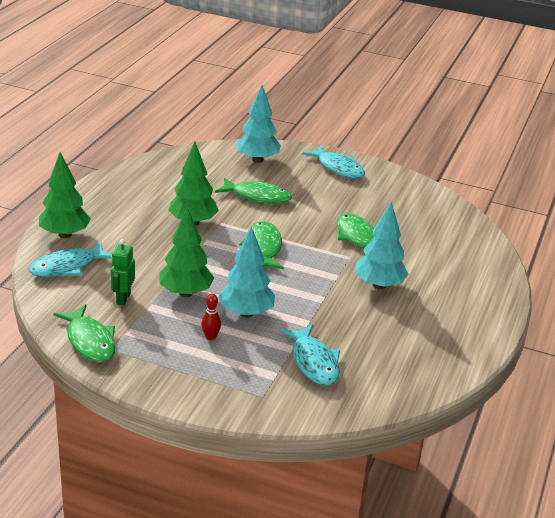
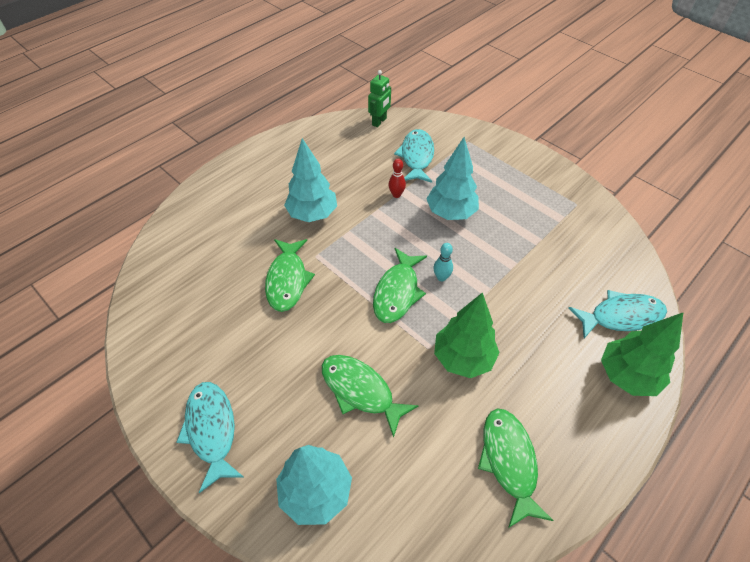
camera: 155 degrees left, 20 degrees up
green fish [53,304,116,362] -> green fish moved to [478,409,554,528]
green robot [111,239,135,306] -> green robot moved to [368,70,391,127]
green tree [159,207,214,297] -> none
red bowling pin [201,294,221,340] -> red bowling pin moved to [388,159,406,198]
none -> turquoise bowling pin [433,243,453,281]

